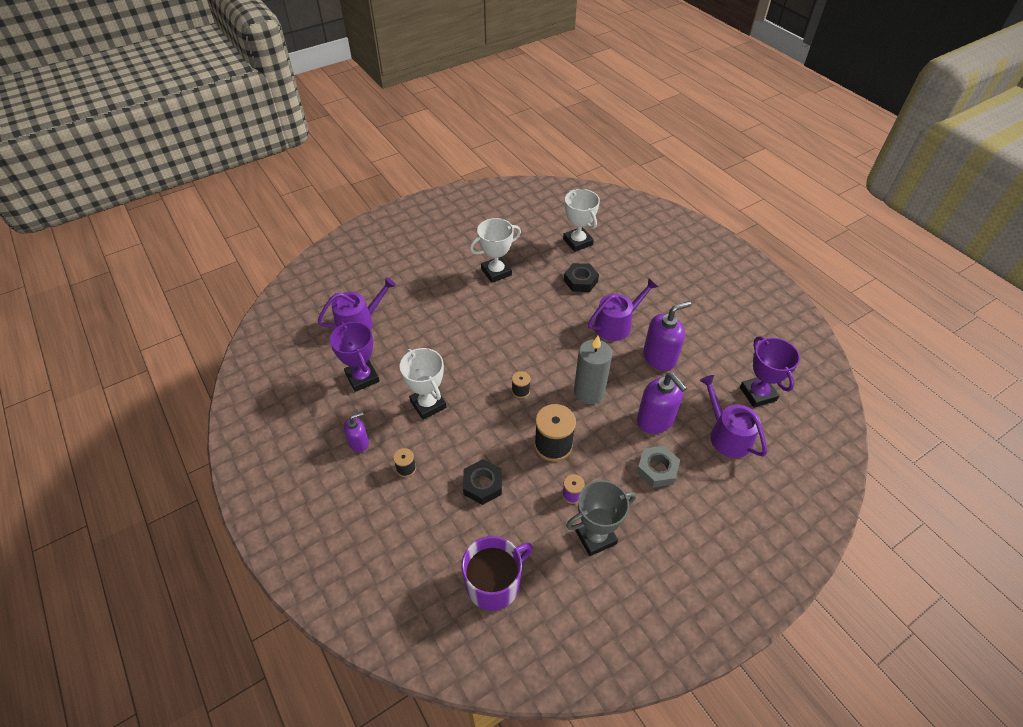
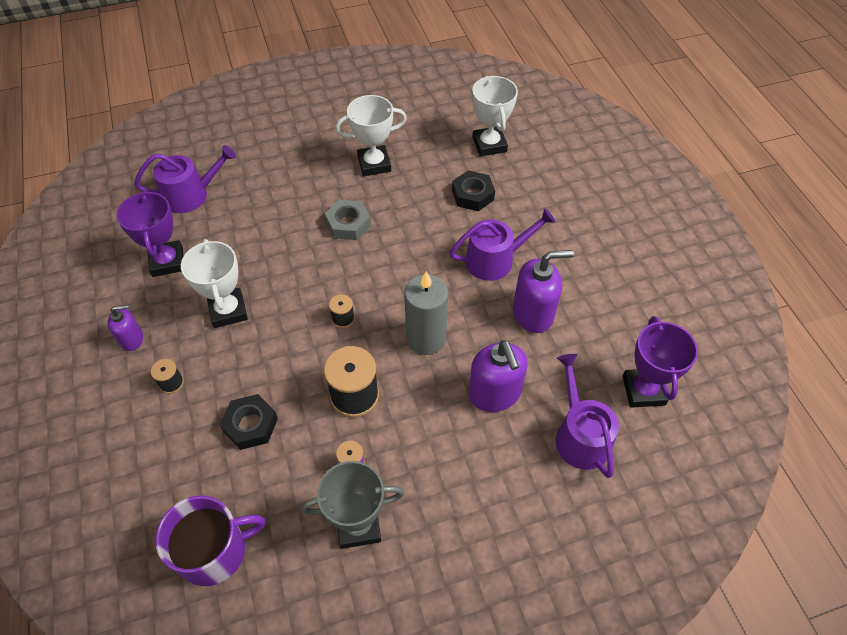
camera: 15 degrees right, 5 degrees up
grey nut [636,446,680,488] -> grey nut moved to [325,200,371,240]

